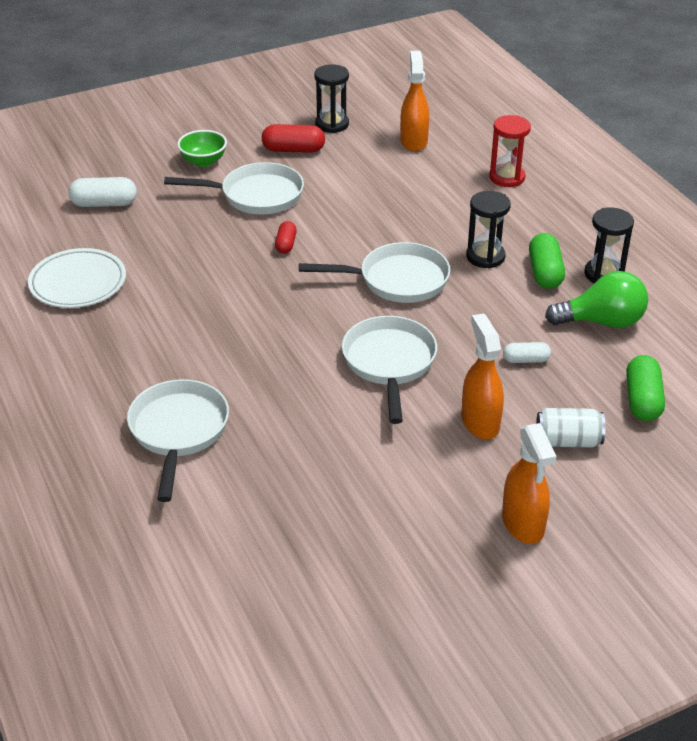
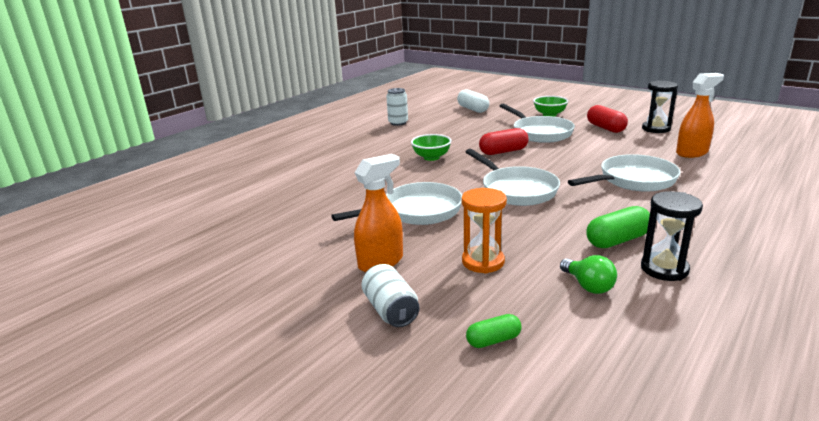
camera: 65 degrees right, 15 degrees down
white plate [28,248,126,308] -> white can [386,88,408,126]
white pan [127,379,229,502] -> white pan moved to [568,154,681,192]
red capsule [275,221,297,254] -> red capsule [479,128,529,155], size x1.64
black hourglass [466,191,511,269] -> none
red hourglass [489,115,531,187] -> none
orange spray bottle [502,423,557,544] -> none
white capsule [503,342,551,363] -> orange hourglass [462,188,507,274]
green light bulb [545,271,648,328] -> green light bulb [560,255,617,294], size x0.60
green capsule [626,355,665,421] -> green capsule [466,314,522,348], size x0.61
none -> green bowl [411,134,451,161]

